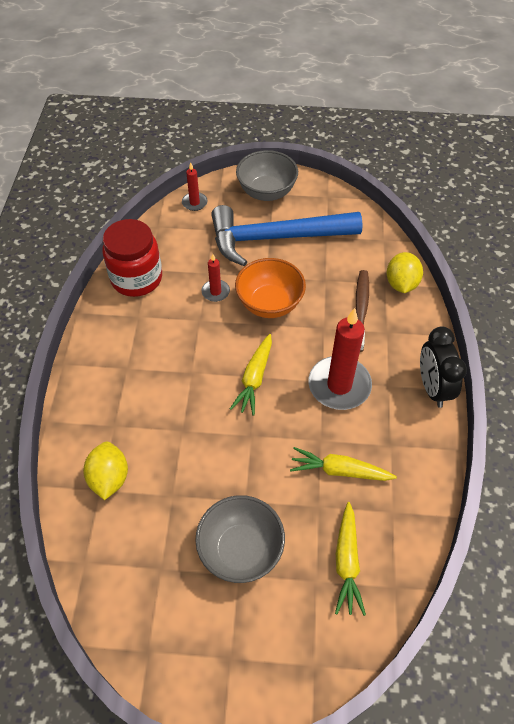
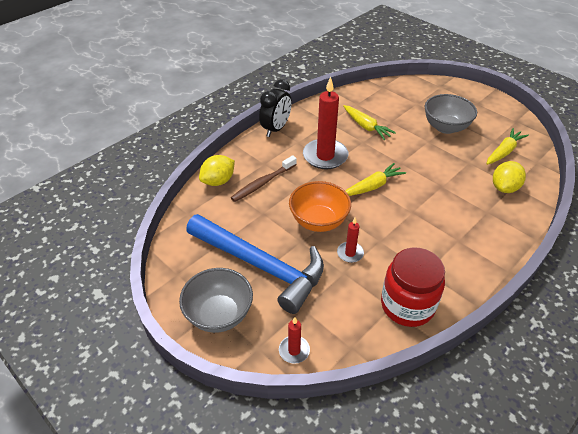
camera: 140 degrees left, 10 degrees down
yellow carrot [335,502,366,616] -> yellow carrot moved to [486,128,529,165]

